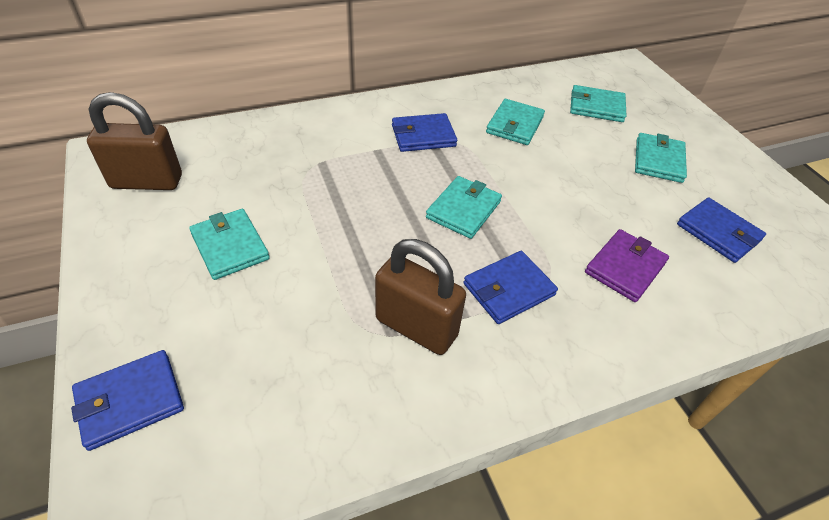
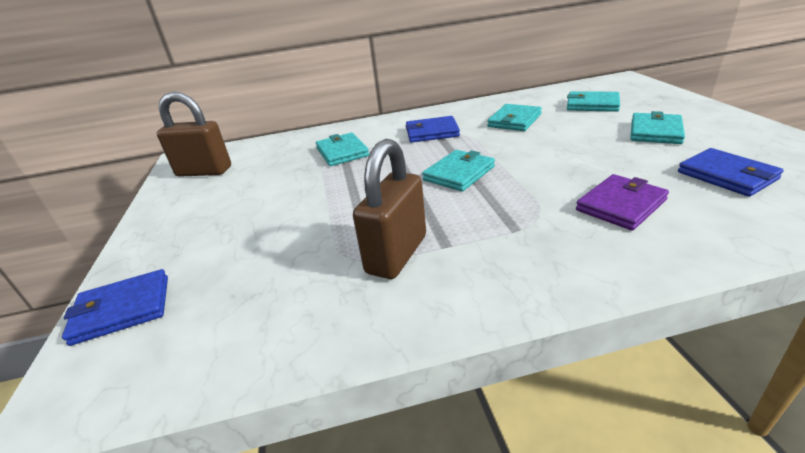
camera: 15 degrees right, 15 degrees down
turquoise wallet [189,209,270,280] -> turquoise wallet moved to [316,133,369,166]
brown padlock [375,239,466,355] -> brown padlock turned 75 degrees clockwise [353,139,426,279]
blue wallet [463,251,558,324] -> none

